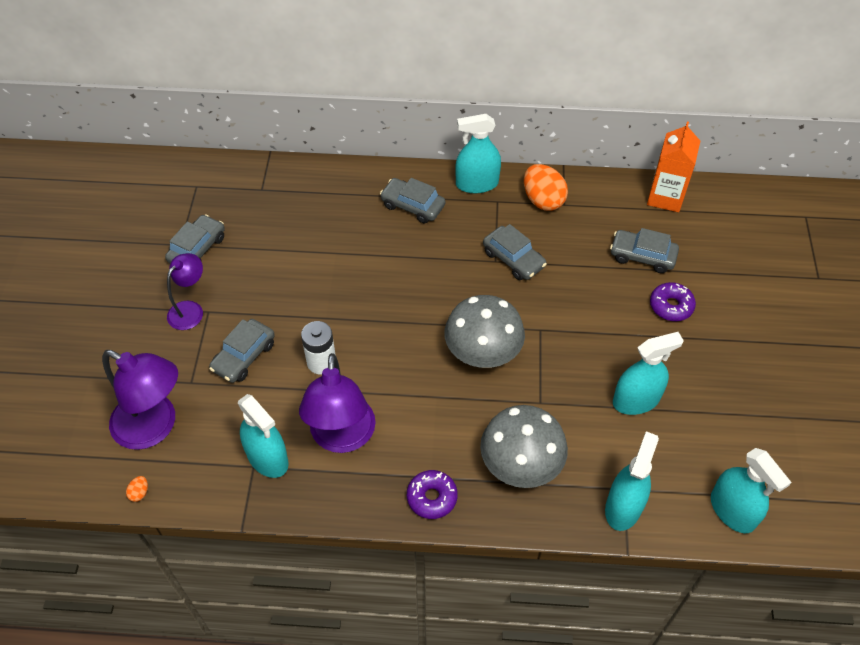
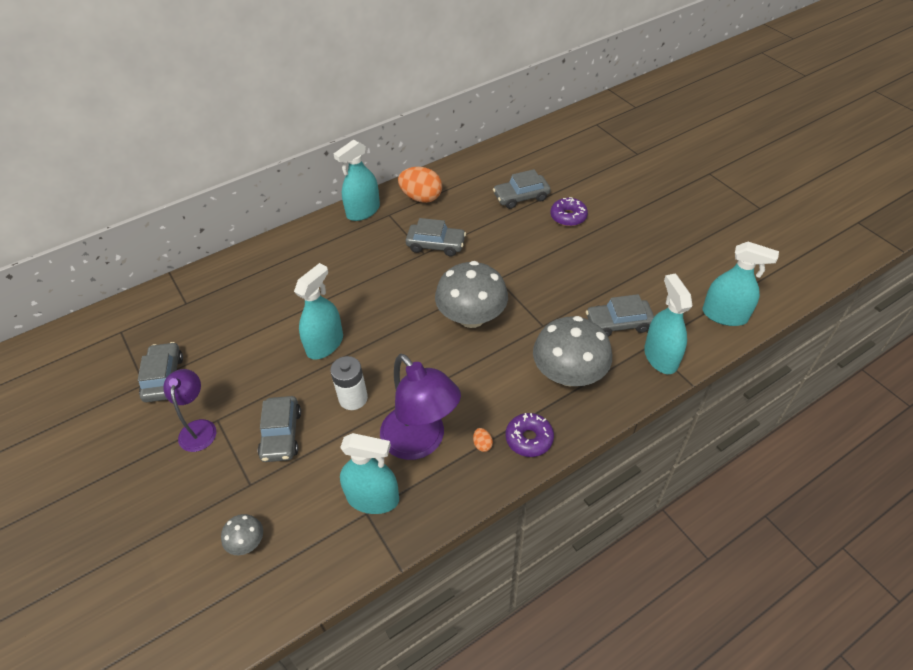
camera: 35 degrees left, 5 degrees down
purple lamp [102,350,178,450] -> grey mushroom [221,514,263,555]
orange egg [126,476,148,502] -> orange egg moved to [473,428,493,452]
grey car [380,178,445,224] -> grey car moved to [586,294,654,337]
turquoise spray bottle [613,332,684,415] -> turquoise spray bottle moved to [294,263,343,359]
orange carton [647,122,700,212] -> none

